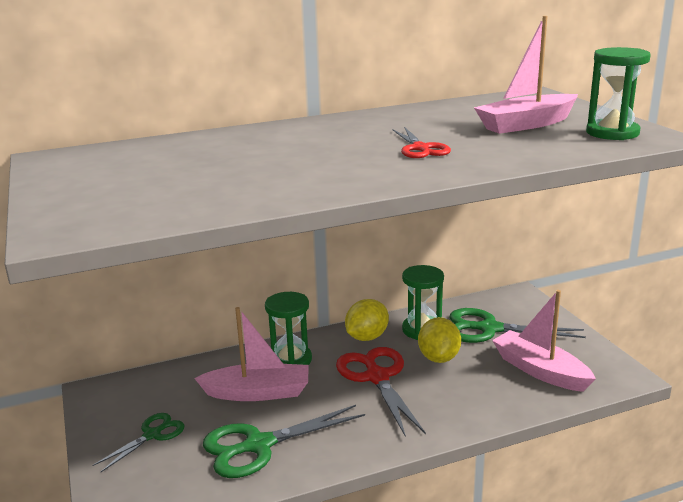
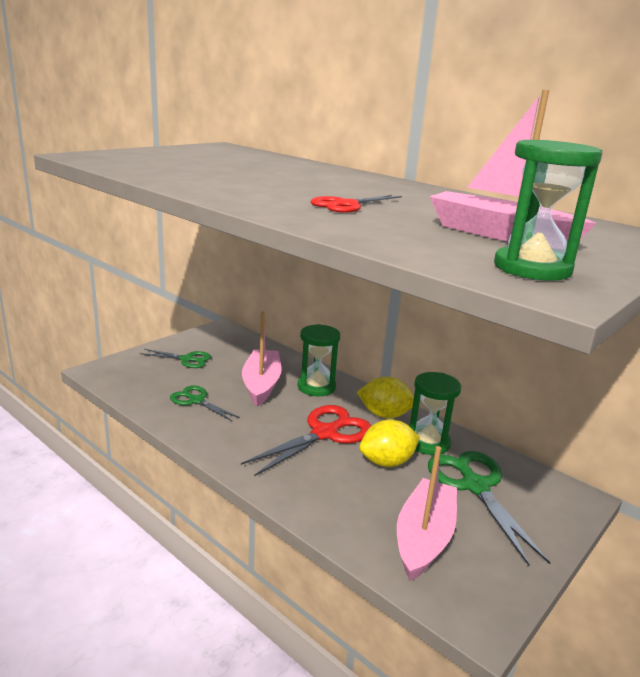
camera: 60 degrees right, 0 degrees up
pink boat [194,307,308,401] -> pink boat turned 150 degrees counterclockwise [242,311,282,407]
green scissors [203,405,365,478] -> green scissors [170,385,240,421], size x0.59

